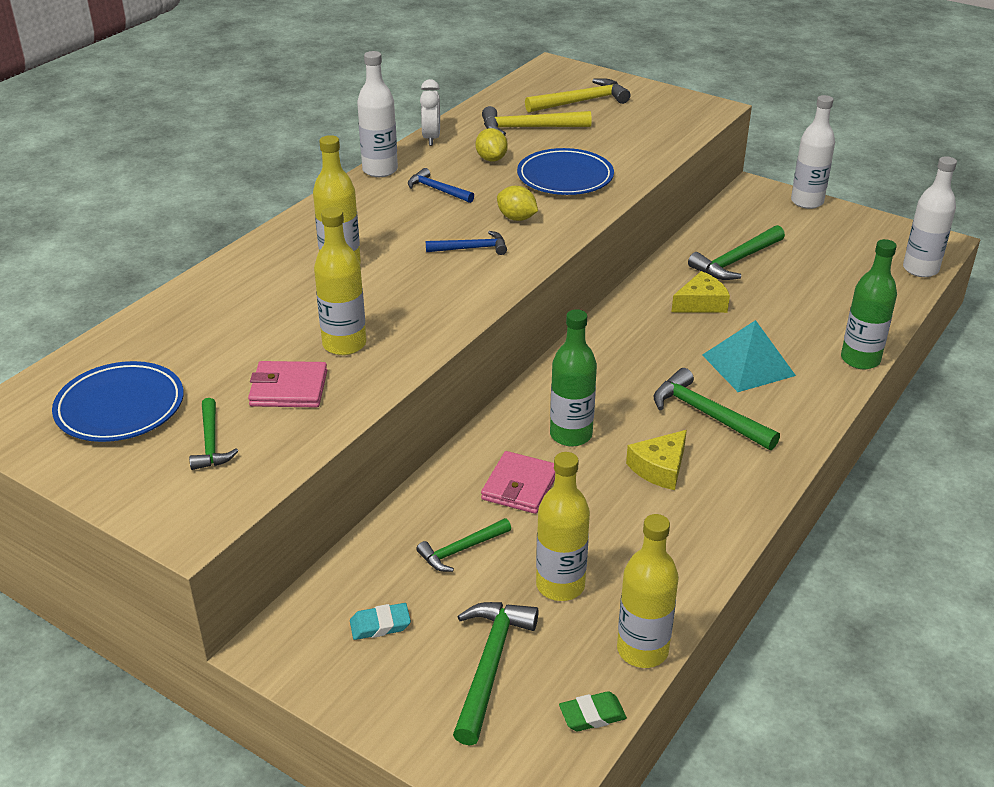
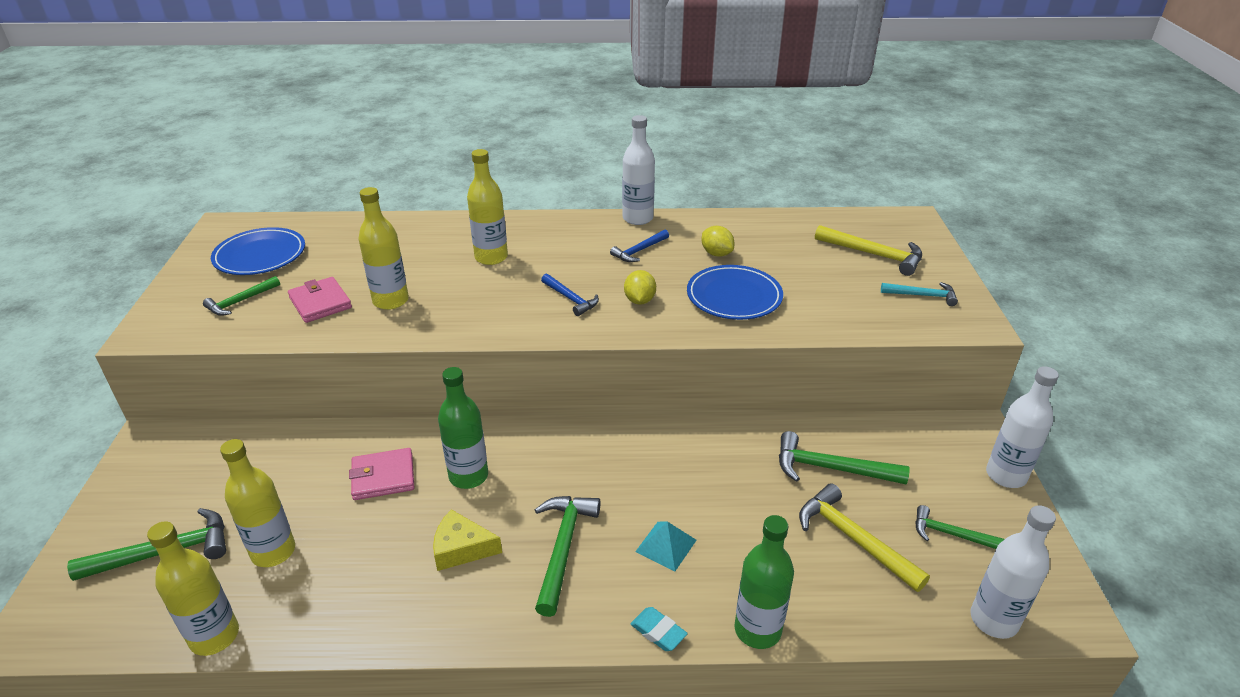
camera: 55 degrees right, 0 degrees up
turquoise eraser [350,603,411,640] -> turquoise eraser moved to [630,607,688,651]
blue hammer [408,168,474,203] -> blue hammer turned 135 degrees counterclockwise [610,230,669,262]
green hammer [417,518,511,572] -> green hammer moved to [915,505,1005,549]
white clock [420,79,440,146] -> none
yellow lemon [476,128,508,161] -> yellow lemon turned 75 degrees counterclockwise [701,226,735,257]
yellow hammer [482,106,592,136] -> yellow hammer moved to [799,483,930,592]
green eraser [559,691,627,731] -> none
yellow cheese [672,271,730,313] -> none
turquoise pyramid [702,320,796,392] -> turquoise pyramid [635,522,697,571], size x0.62
none -> turquoise hammer [881,282,958,306]

